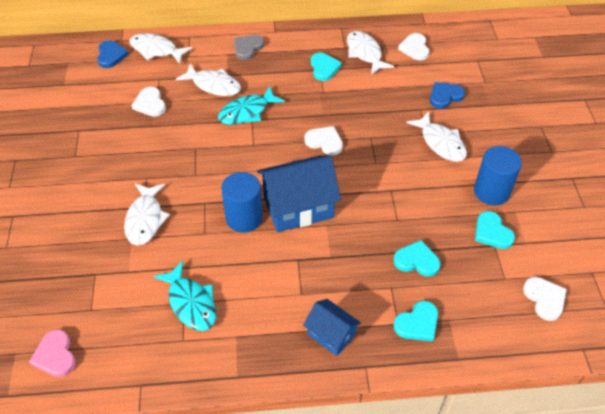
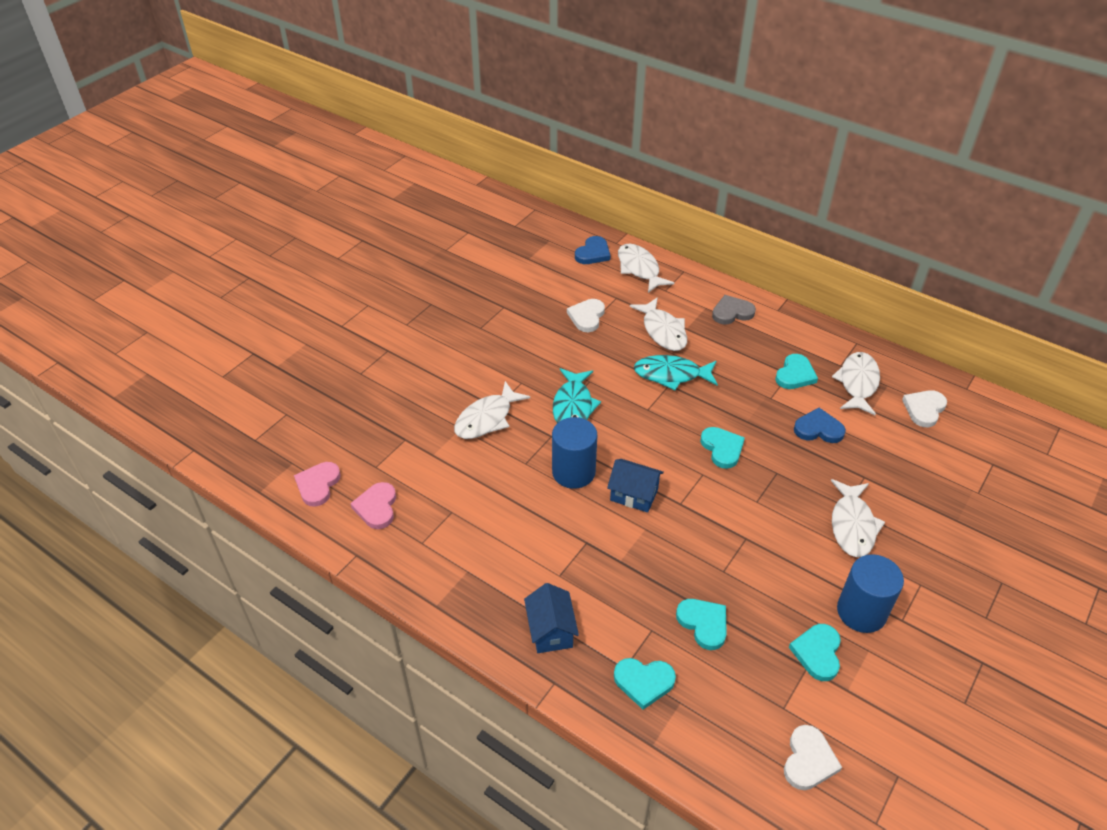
camera: 40 degrees right, 5 degrees down
turquoise fish [153,261,216,331] -> turquoise fish moved to [553,368,601,423]
blue house [257,155,341,232] -> blue house [607,459,664,513], size x0.56
white heart [304,126,343,155] -> turquoise heart [700,427,745,469]
blue heart [430,82,465,109] -> blue heart moved to [794,408,846,443]
none -> pink heart [350,482,396,529]

